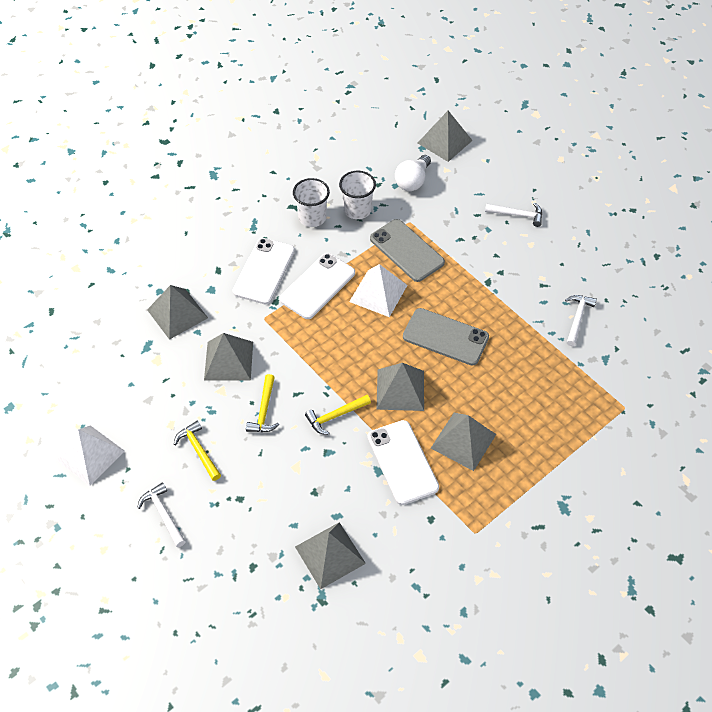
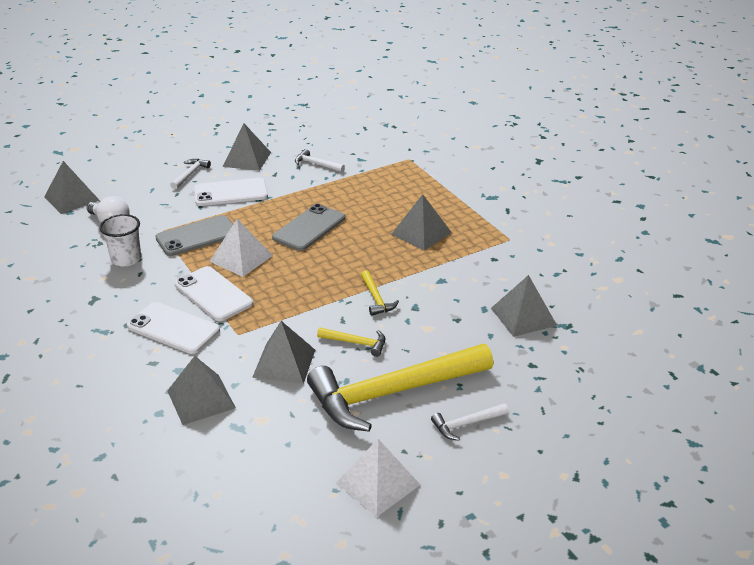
camera: 80 degrees left, 20 degrees down
yellow hammer [174,421,221,481] -> yellow hammer [307,344,493,432], size x2.49
white cup [293,178,330,227] -> none
white phone [367,420,439,505] -> white phone moved to [194,178,268,206]
grey pyramid [376,363,424,411] -> grey pyramid moved to [223,123,271,171]

